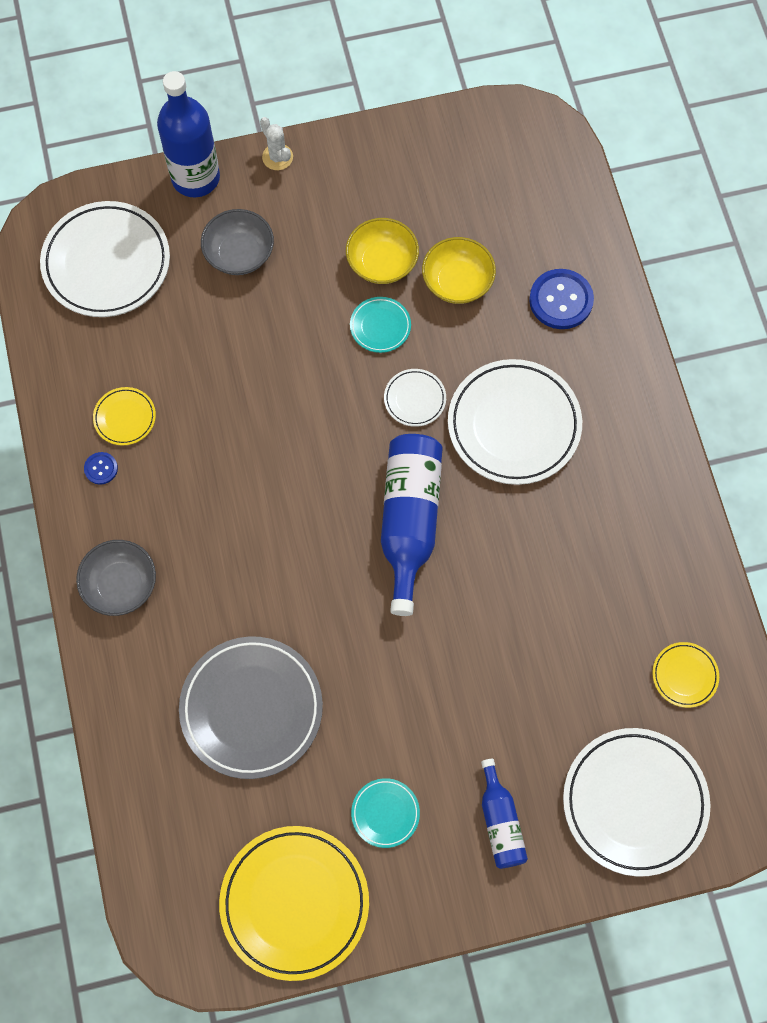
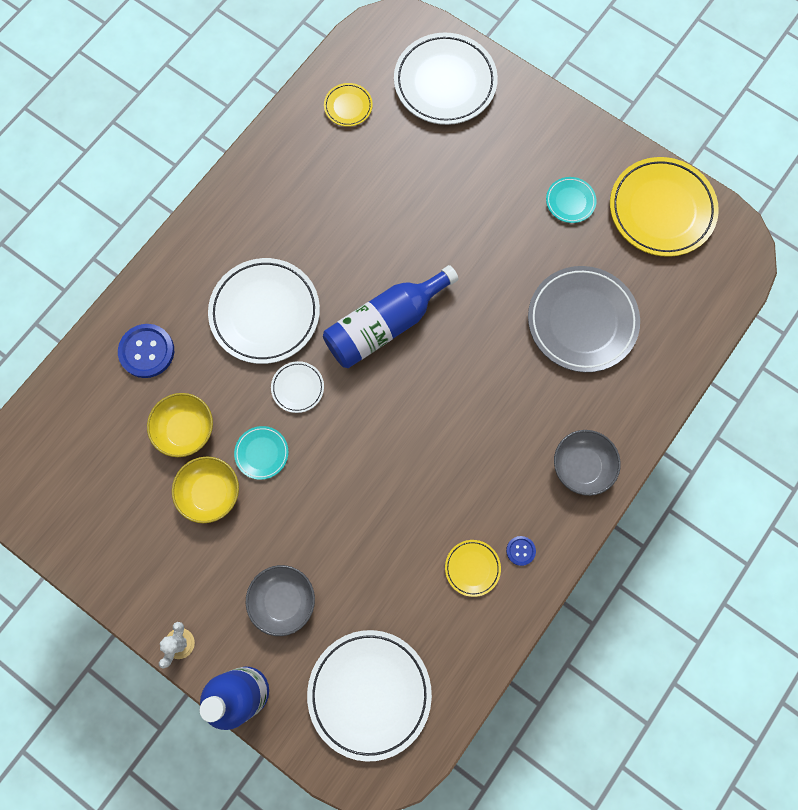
camera: 130 degrees left, 5 degrees up
blue bottle [481,759,528,869] -> none

